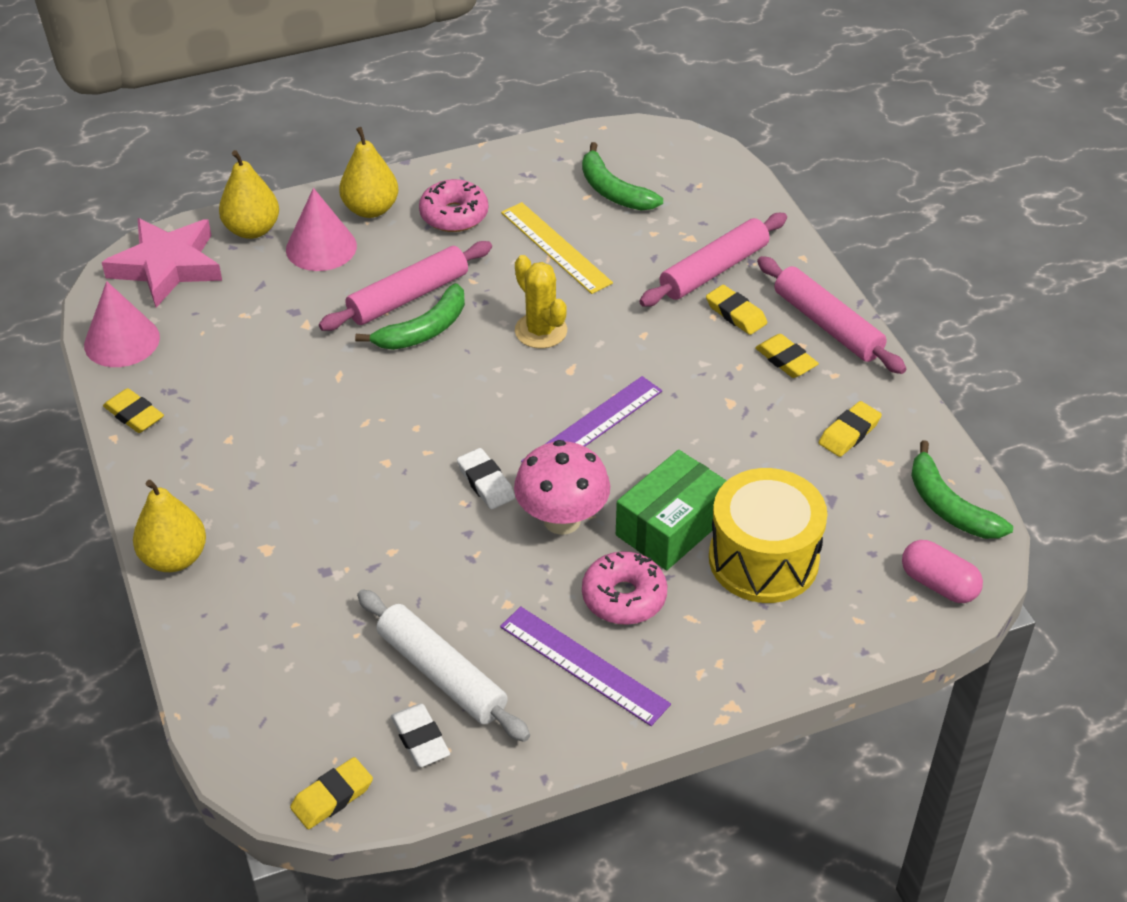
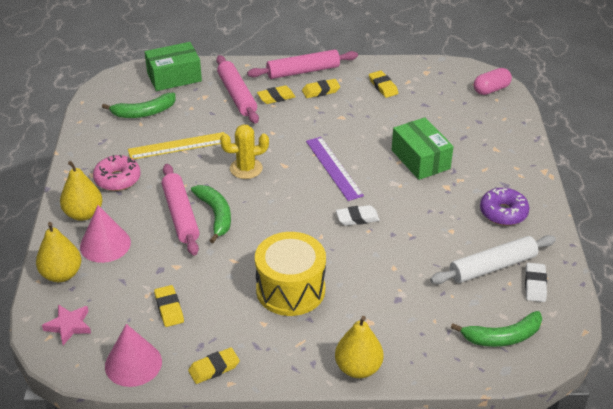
camera: 70 degrees left, 5 degrees down
pink star [102,218,222,308] -> pink star [42,304,91,345], size x0.54
yellow eraser [290,757,373,829] -> yellow eraser moved to [154,285,184,327]
white eraser [391,703,450,767] -> white eraser turned 75 degrees counterclockwise [525,263,547,302]
purple ruler [500,606,671,726] -> purple donut [480,188,529,226]
pink mushroom [514,440,610,535] -> none
pink donut [582,551,667,625] -> none
yellow drum [709,468,827,603] -> yellow drum moved to [255,232,326,316]
green banana [911,440,1013,539] -> green banana moved to [451,311,542,347]
none -> green box [145,42,202,91]

